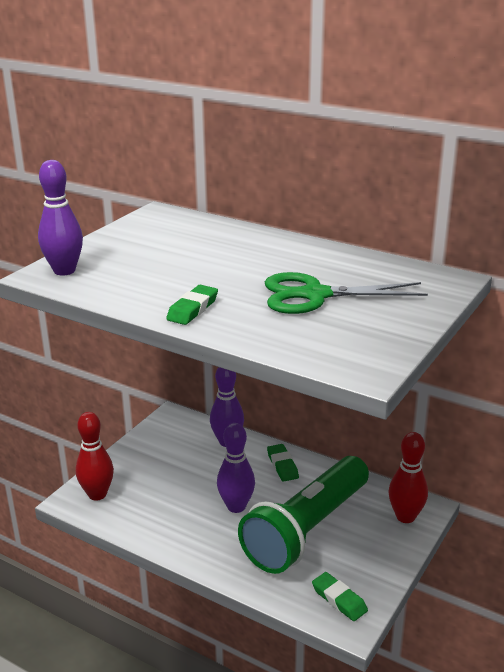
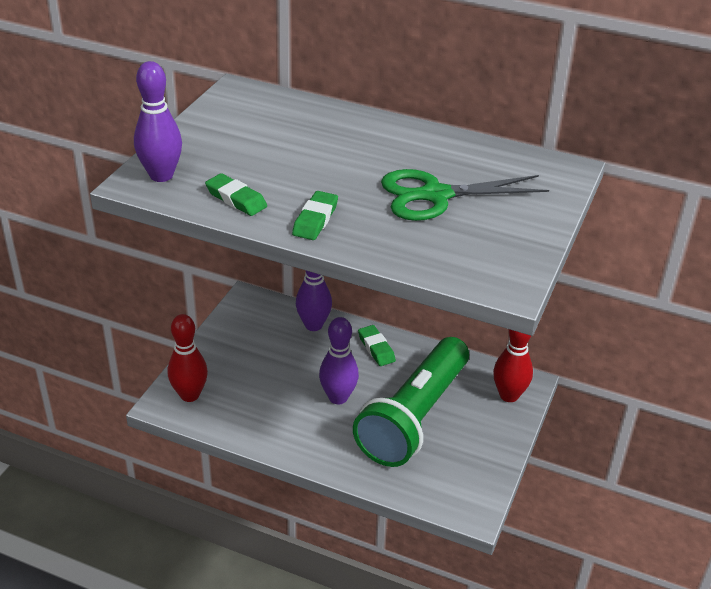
camera: 10 degrees left, 10 degrees up
green eraser [312,572,368,621] -> green eraser moved to [205,173,267,216]

